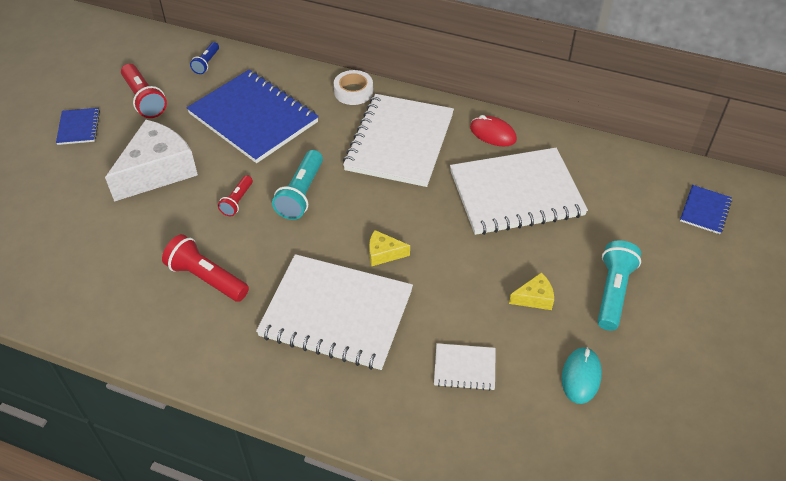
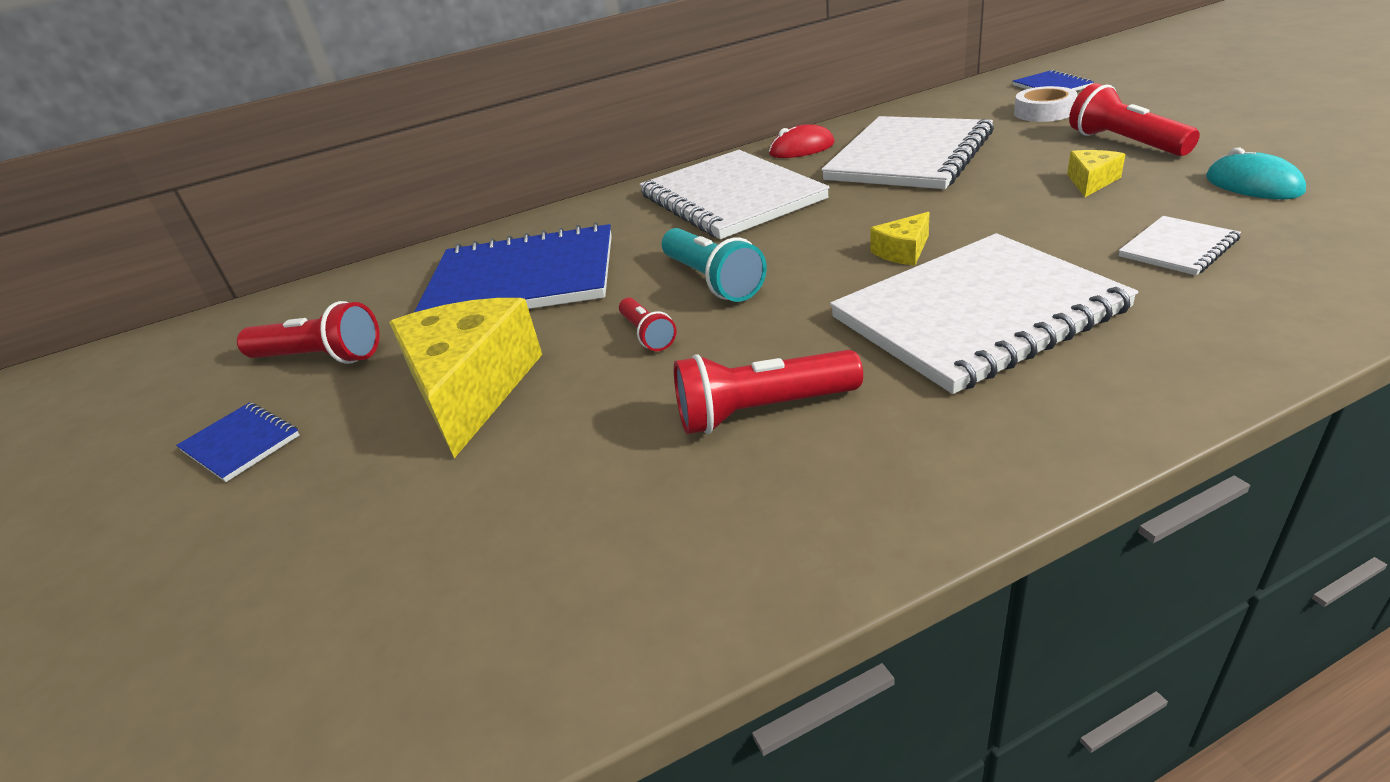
camera: 40 degrees left, 15 degrees down
white cheese [105,120,198,202] -> yellow cheese [389,298,542,458]
blue flashlight [190,42,219,74] -> none
white tape [334,70,373,105] -> white tape moved to [1014,86,1077,122]
turquoise flashlight [597,240,641,331] -> red flashlight [1069,83,1200,156]

